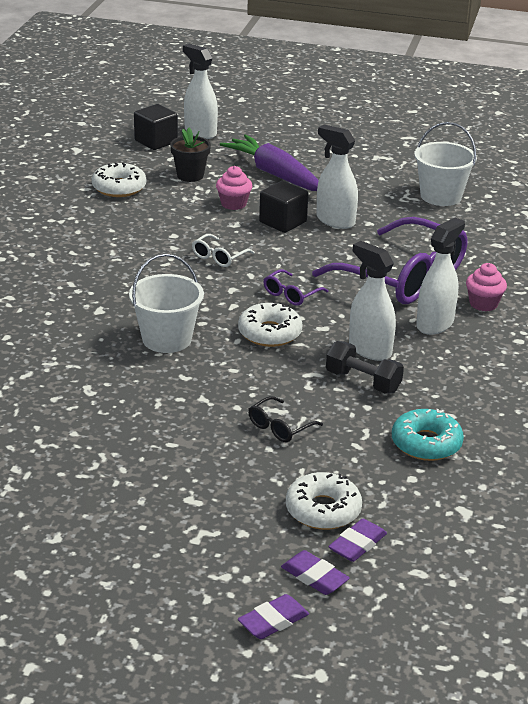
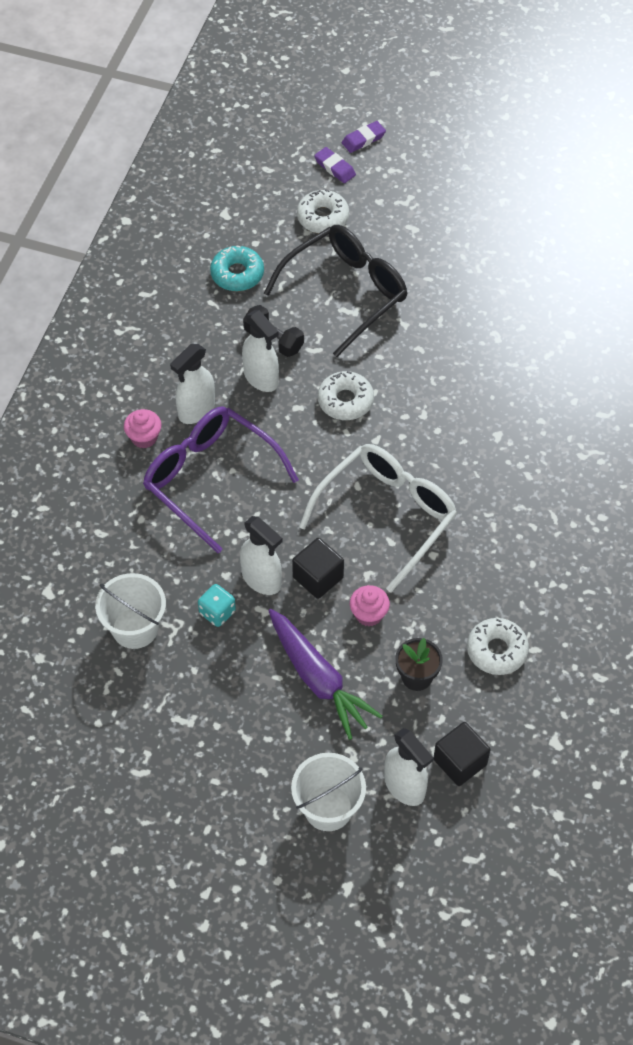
camera: 175 degrees left, 25 degrees up
white bucket [129,254,204,353] -> white bucket moved to [291,753,366,831]
white glasses [192,234,255,267] -> white glasses [299,444,457,592], size x2.48
black glasses [248,396,323,442] -> black glasses [264,225,407,357], size x2.48
purple glasses [263,269,328,306] -> none
purple eraser [328,519,387,562] -> none
none -> turquoise dice [198,584,236,627]

